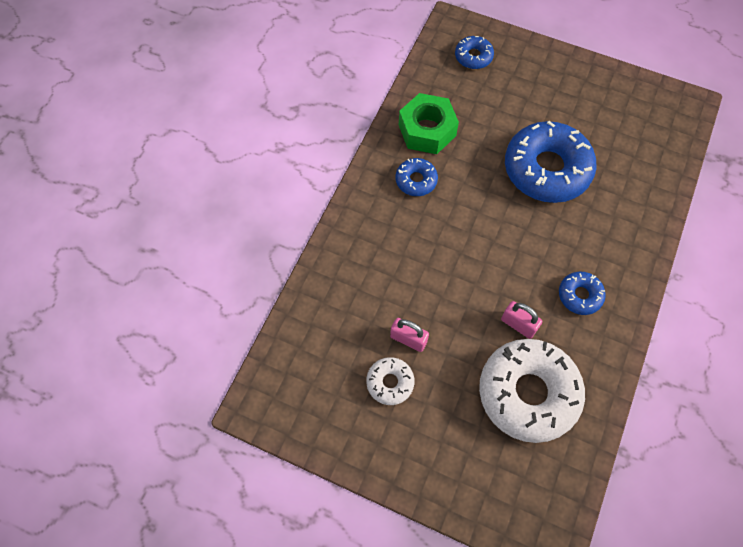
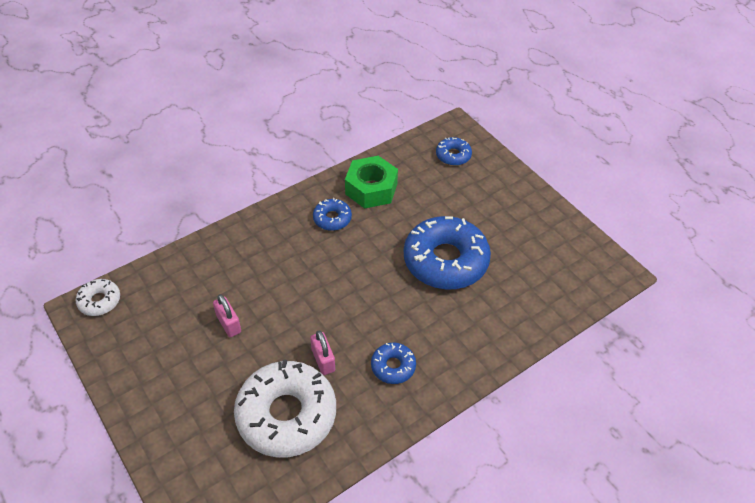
camera: 30 degrees right, 15 degrees down
white donut [366,357,415,405] -> white donut moved to [76,279,120,316]

